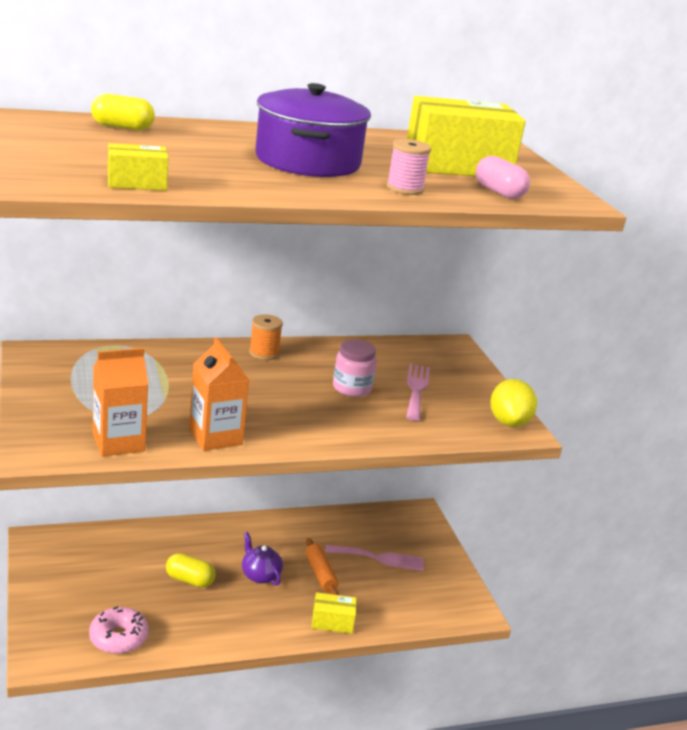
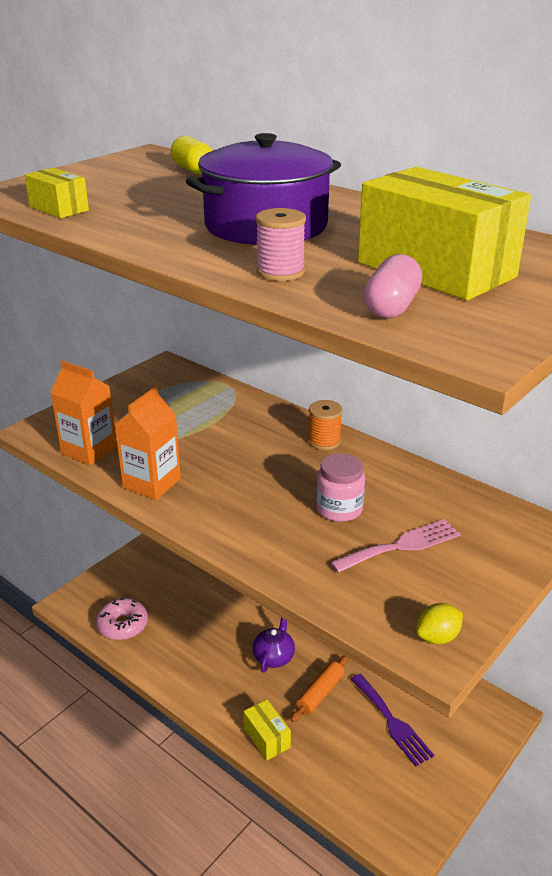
camera: 60 degrees right, 5 degrees up
yellow capsule [166,553,215,588] -> none
pink fork [325,545,424,571] -> purple fork [351,674,434,766]
yellow lemon [490,379,537,427] -> yellow lemon [416,603,463,644], size x0.61

